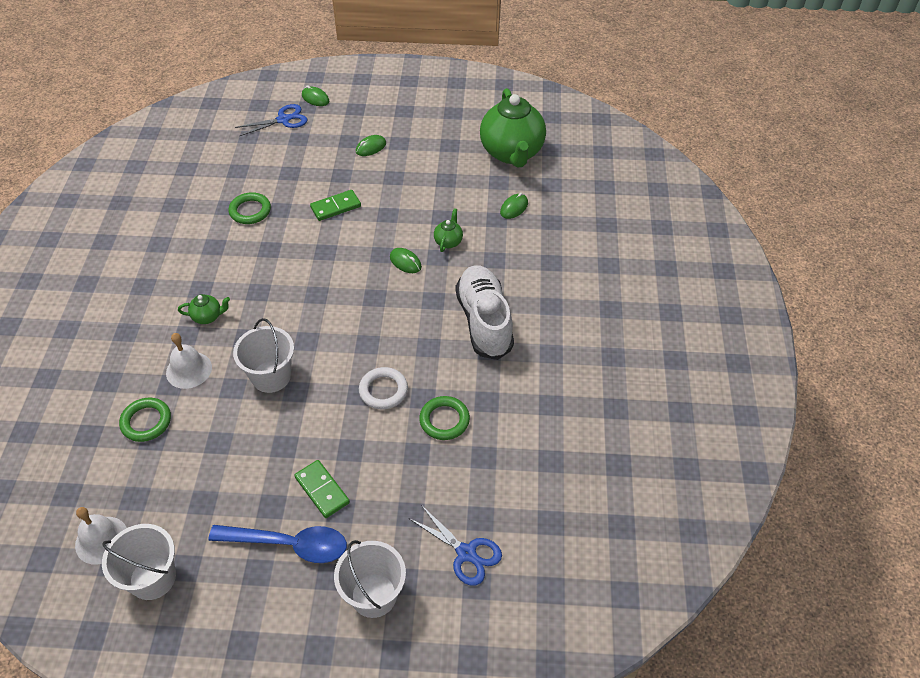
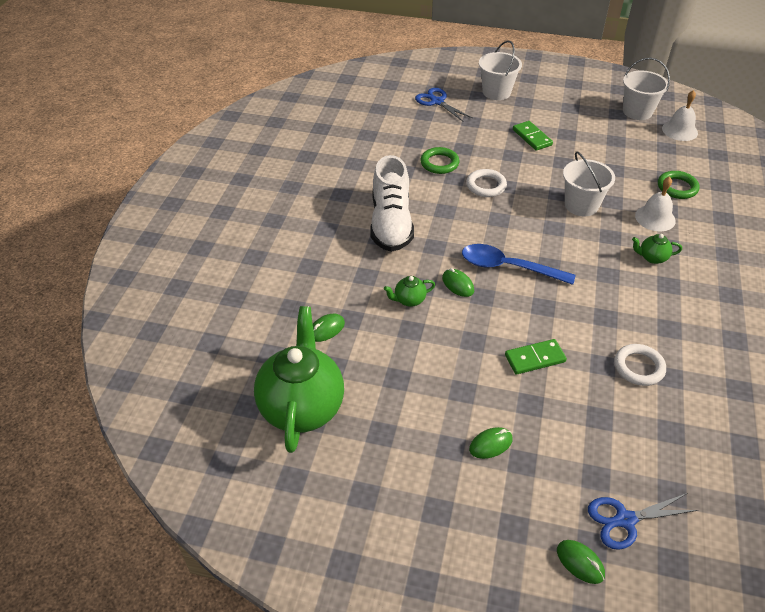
camera: 170 degrees left, 5 degrees down
blue spoon [208,525,347,563] -> blue spoon moved to [462,244,576,285]
green ring [228,192,271,224] -> white ring [614,344,666,386]
green teapot [434,208,463,252] -> green teapot turned 45 degrees clockwise [384,276,435,307]

